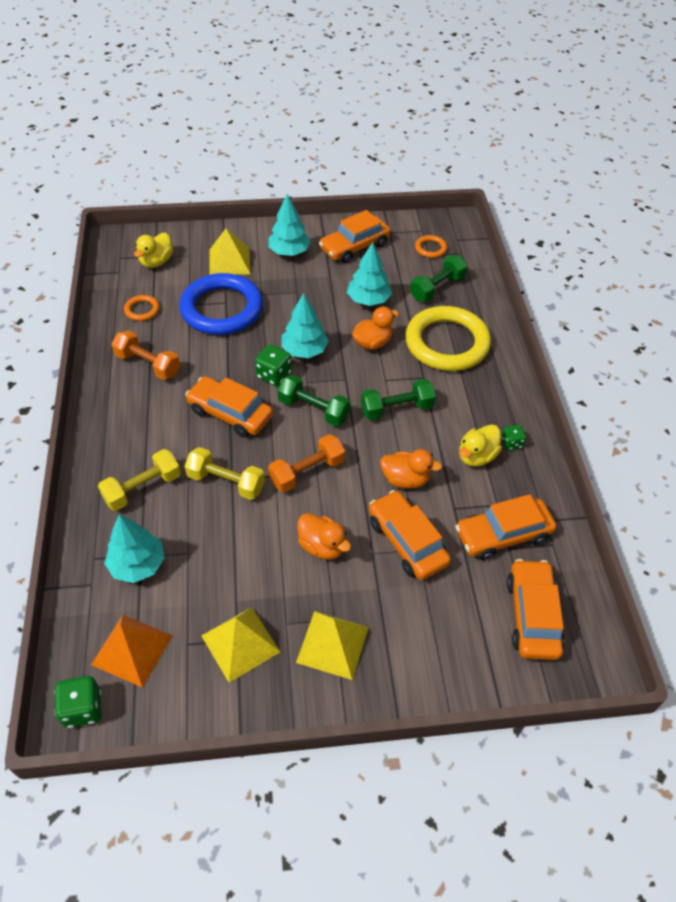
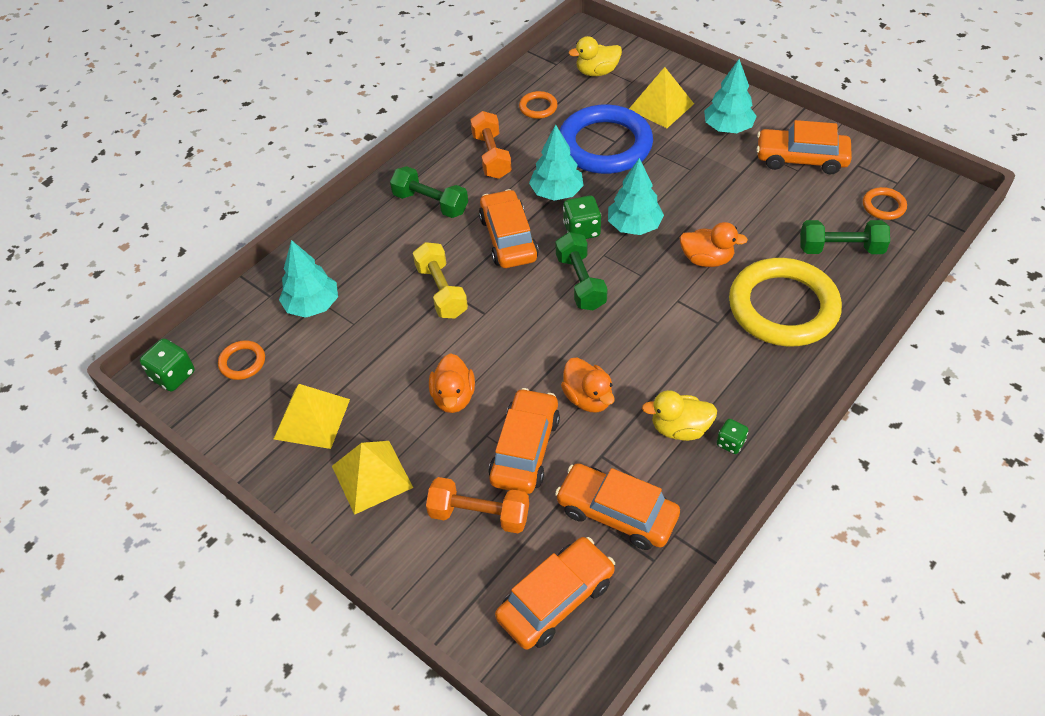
camera: 50 degrees right, 0 degrees up
orange pyramid [91,615,173,688] -> orange ring [218,340,265,380]
yellow dumbbell [98,449,181,511] -> none
orange dumbbell [268,434,345,493] -> orange dumbbell moved to [426,477,529,533]
turquoise tree [347,242,392,306] -> turquoise tree moved to [529,125,584,201]
green dumbbell [361,379,436,420] -> green dumbbell moved to [390,166,468,218]

